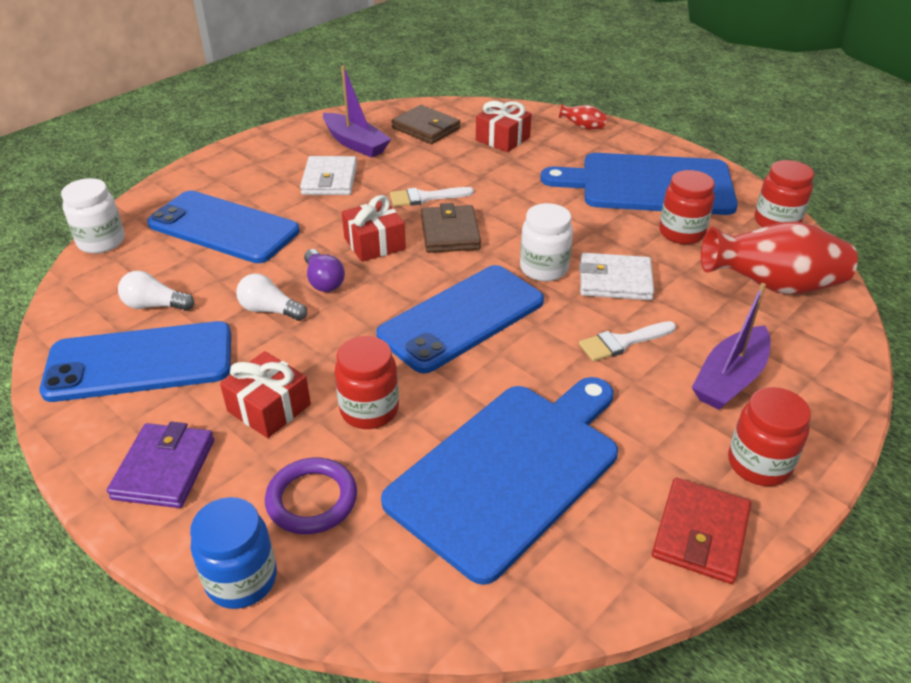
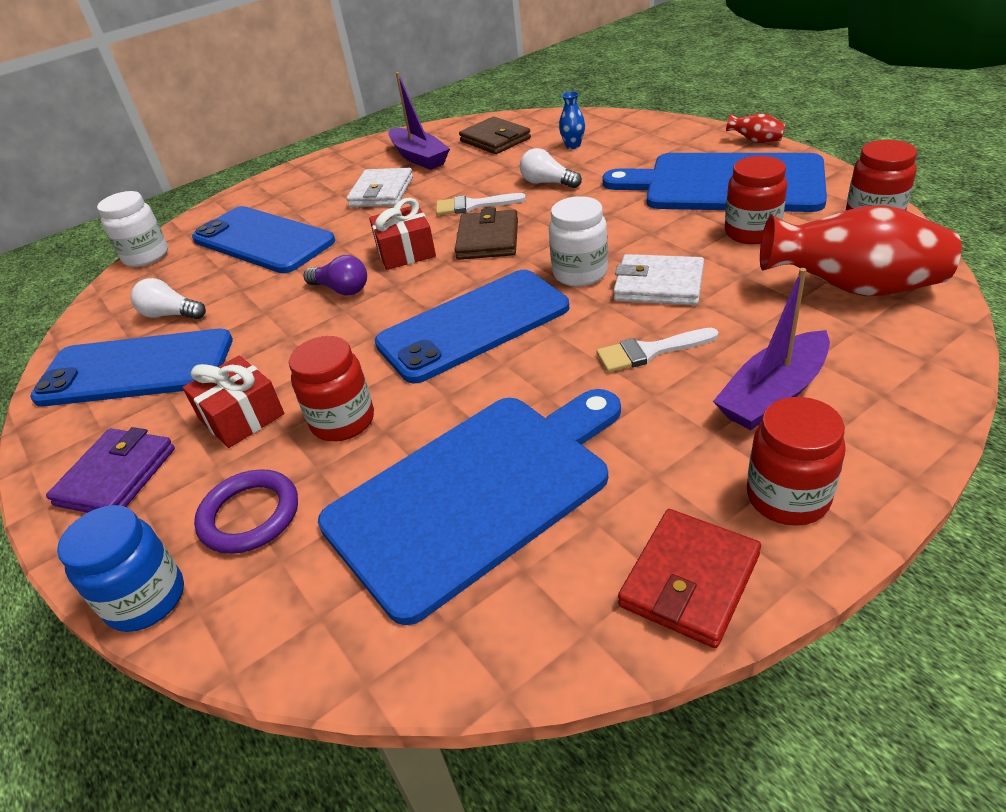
camera: 15 degrees right, 0 degrees up
white light bulb [236,273,307,321] -> white light bulb moved to [520,148,582,188]
purple light bulb [304,249,345,292] -> purple light bulb turned 45 degrees counterclockwise [304,255,367,295]
red gift [476,101,532,152] -> blue vase [559,91,585,149]
red vase [559,103,608,130] -> red vase moved to [726,114,786,143]

